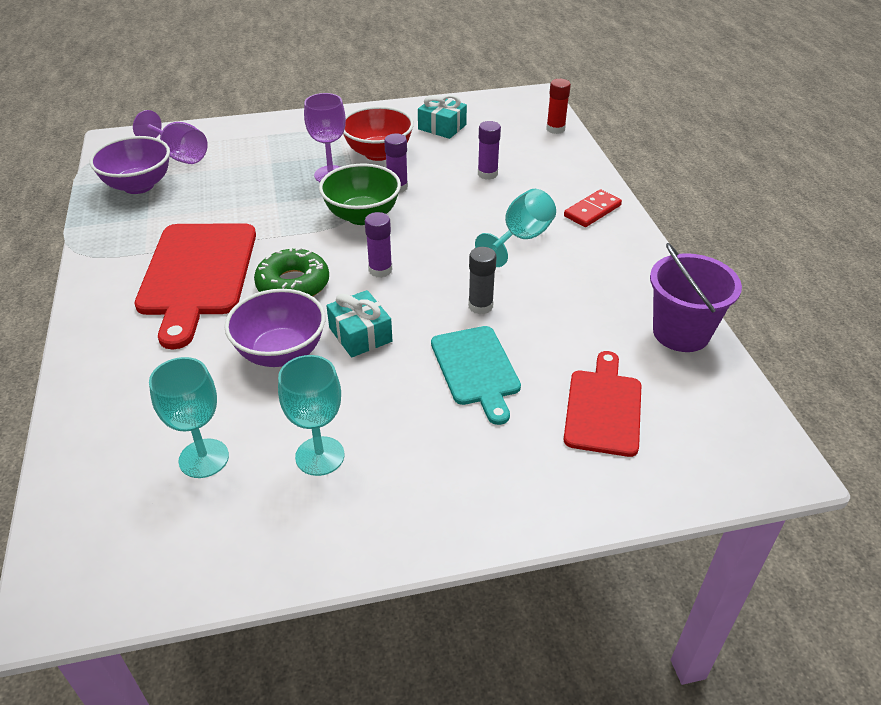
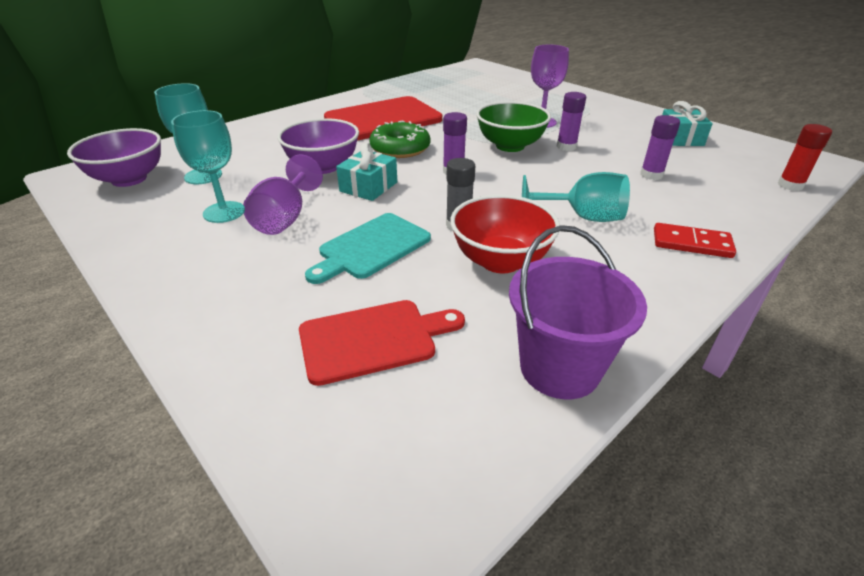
camera: 60 degrees right, 5 degrees down
purple bowl [89,136,170,194] -> purple bowl moved to [67,128,161,187]
purple goblet [133,110,208,164] -> purple goblet moved to [243,154,323,235]
red bowl [343,106,414,161] -> red bowl moved to [450,195,560,273]

